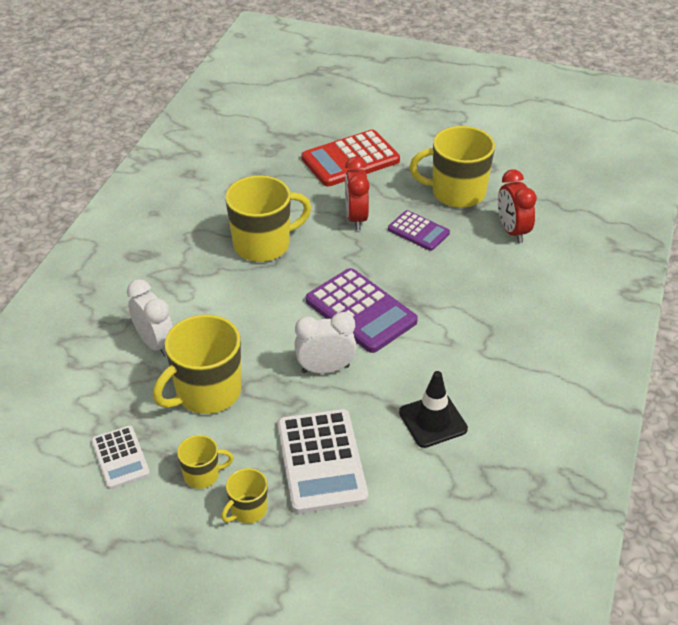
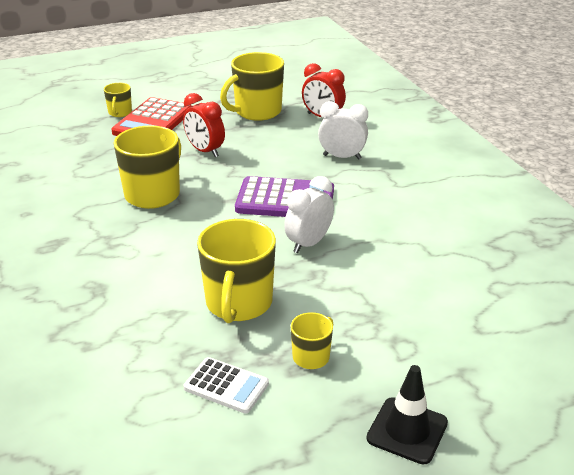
camera: 40 degrees left, 10 degrees down
white clock [127,279,173,357] -> white clock moved to [318,101,368,160]
yellow mug [221,468,267,523] -> yellow mug moved to [104,83,132,117]
white calculator [277,409,368,514] -> none
purple calculator [388,210,450,251] -> none
black traffic cone [399,371,468,448] -> black traffic cone moved to [366,365,448,464]

